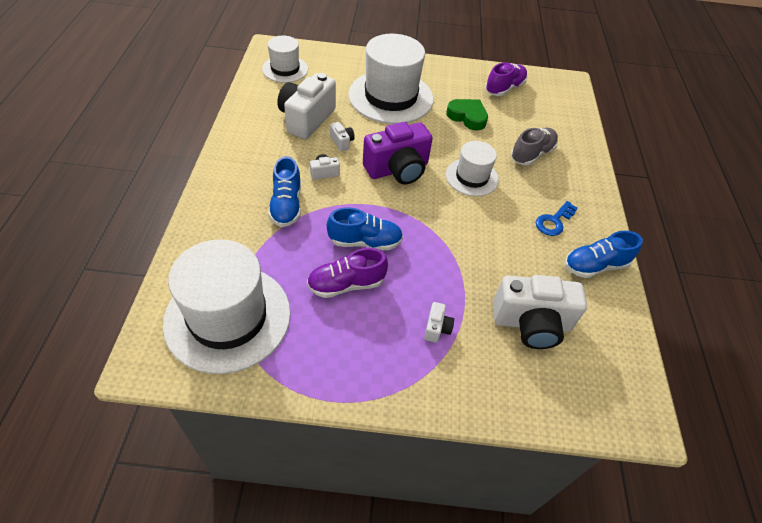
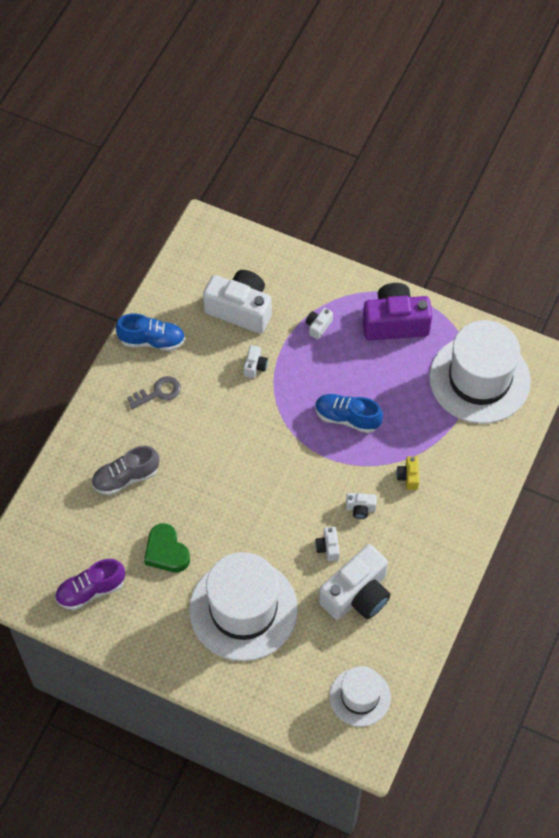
camera: 155 degrees left, 10 degrees up
blue shoe [268,156,301,227] -> yellow camera [396,457,419,490]
purple shoe [307,248,388,298] -> none
purple camera [363,122,433,185] -> purple camera moved to [363,283,432,340]
white hat [446,141,499,196] -> none
blue key [536,201,578,236] -> grey key [127,376,181,409]
none -> white camera [244,345,268,378]

